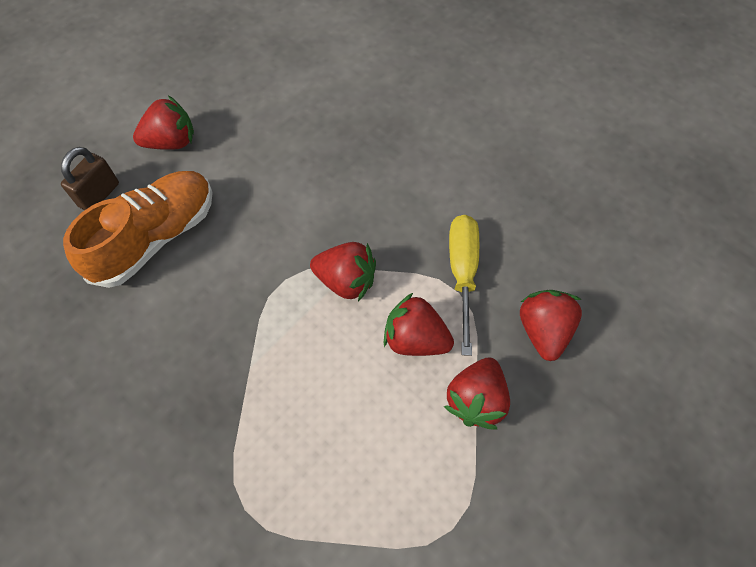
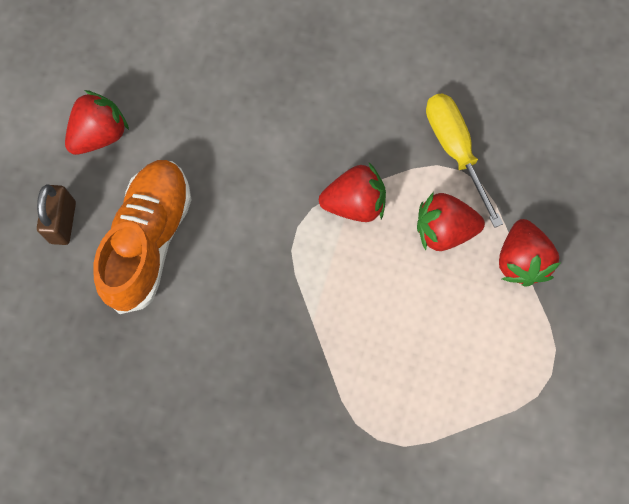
camera: 25 degrees left, 10 degrees up
red strawberry [520,290,582,361] -> none

